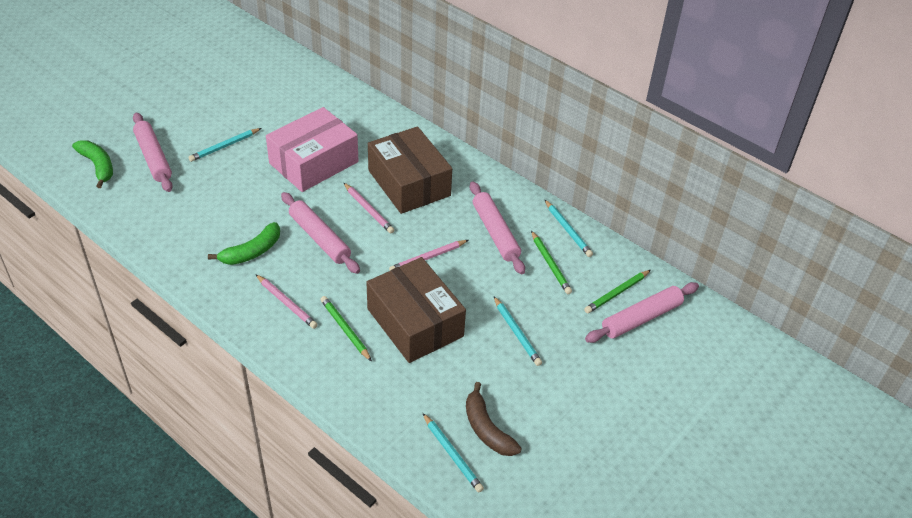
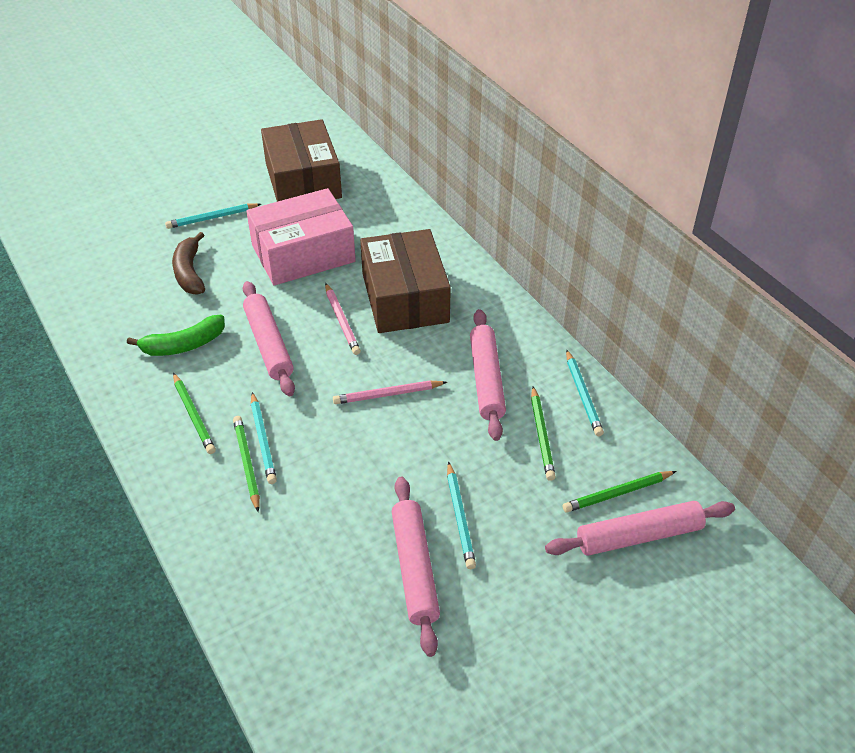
camera: 20 degrees right, 0 degrees up
green banana [72,140,113,188] -> none
pink rolling pin [133,113,173,192] -> pink rolling pin moved to [392,477,440,657]
pink pencil [255,274,318,329] -> green pencil [173,373,216,454]
brown box [366,257,466,363] -> brown box moved to [261,119,342,202]
turquoise pencil [423,413,484,493] -> turquoise pencil moved to [251,392,277,484]
brown banana [466,382,522,456] -> brown banana moved to [172,232,205,295]

